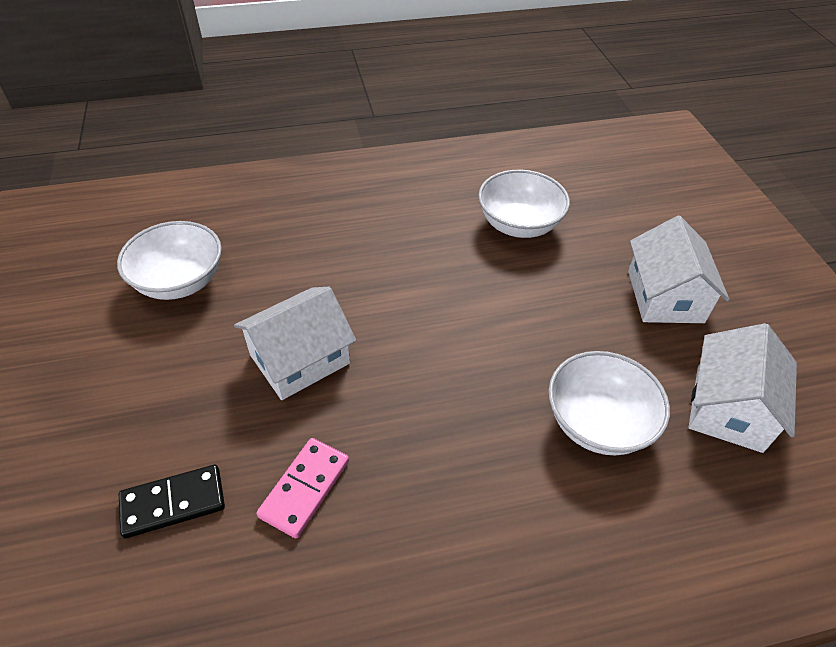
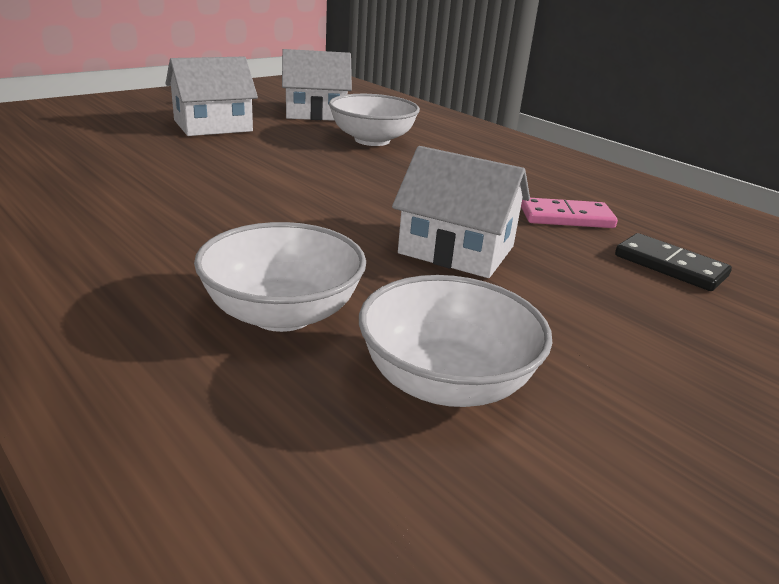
camera: 120 degrees left, 20 degrees down
white bowl [478,170,570,238] -> white bowl moved to [194,222,366,332]

